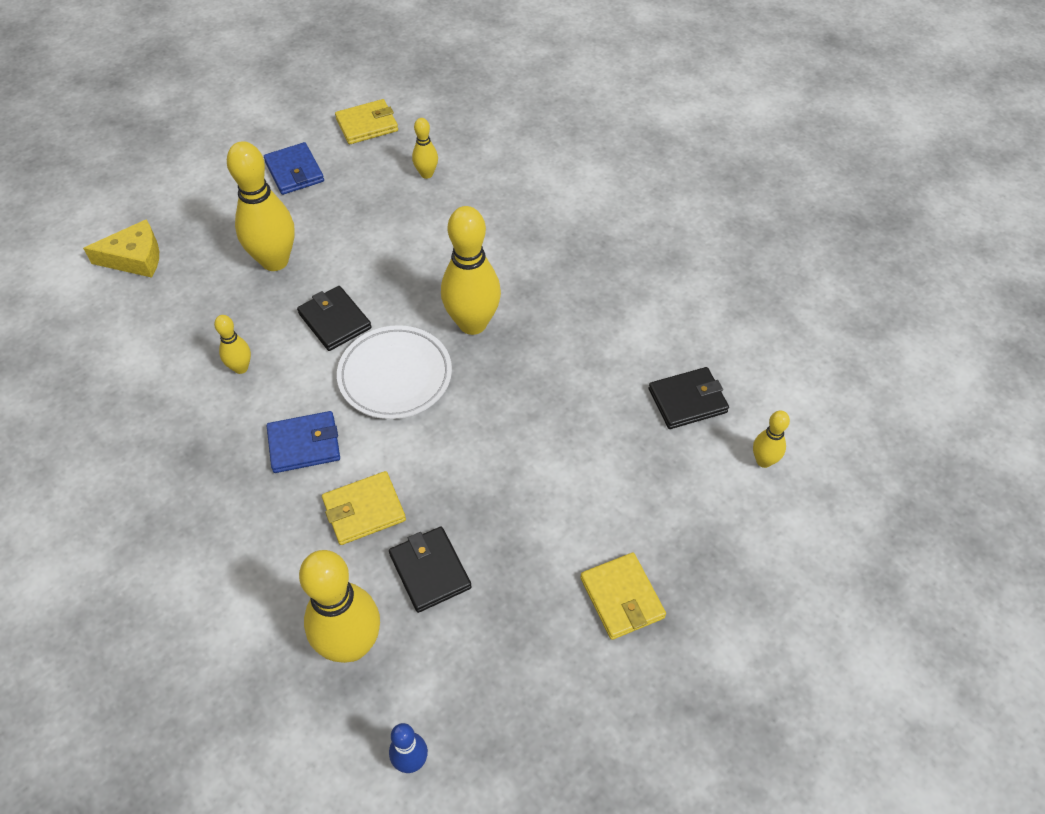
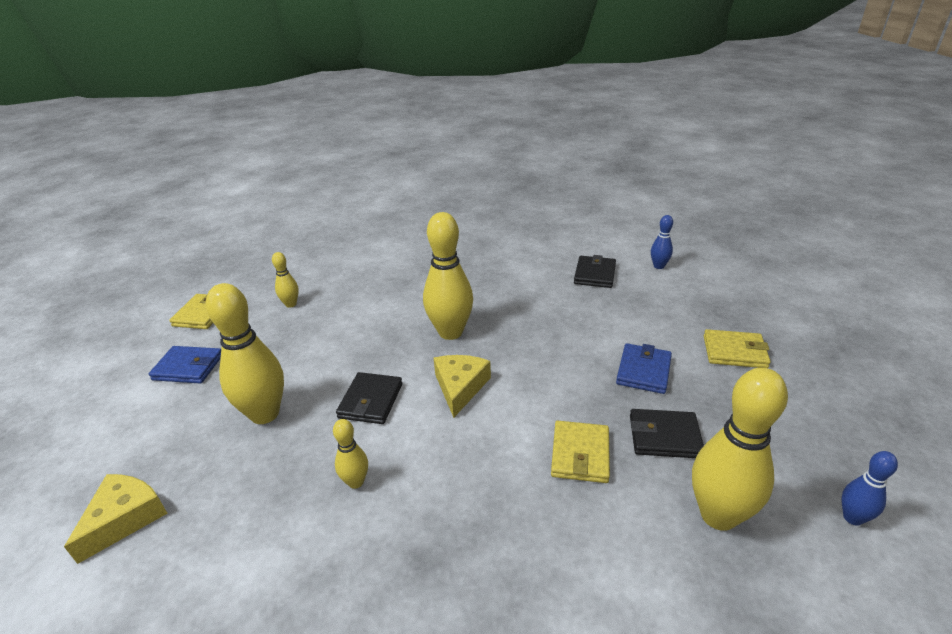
camera: 55 degrees left, 20 degrees down
blue wallet [267,411,340,473] -> blue wallet moved to [616,343,672,394]
black wallet [297,286,372,351] -> black wallet turned 75 degrees counterclockwise [336,372,402,424]
white plate [337,325,452,419] -> yellow cheese [434,355,491,418]
yellow bowling pin [753,411,790,468] -> blue bowling pin [651,215,673,269]

